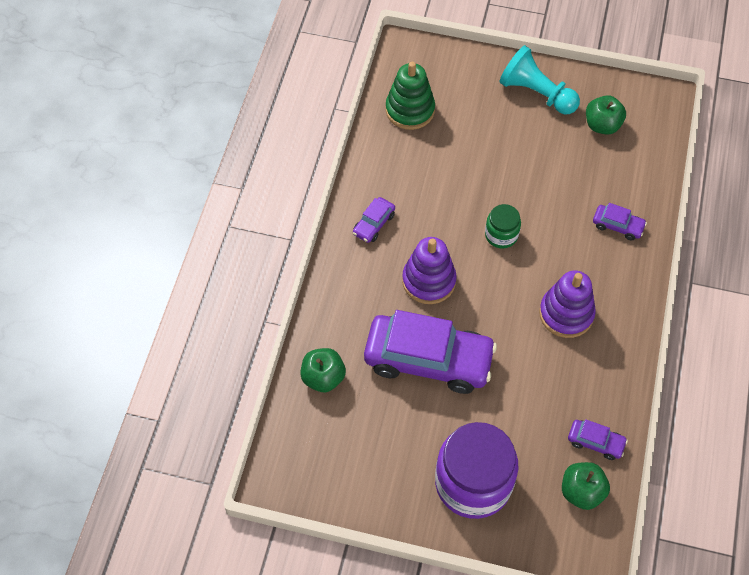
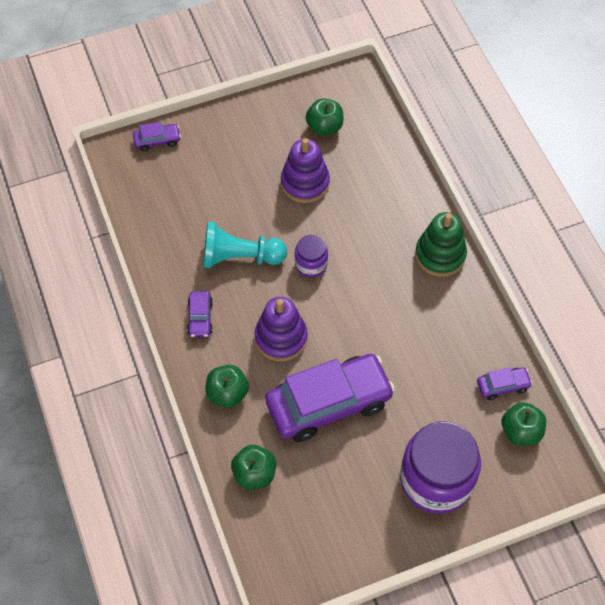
camera: 35 degrees left, 0 degrees up
green stacking toy [386,62,435,130] -> green stacking toy moved to [415,212,467,277]
green jar [485,204,521,249] -> purple jar [295,235,328,277]
turquoise pawn [499,45,580,114] -> turquoise pawn moved to [203,222,287,268]
purple stacking toy [539,271,596,338] -> purple stacking toy moved to [281,138,330,203]
purple car [593,203,647,240] -> purple car moved to [133,122,181,152]
none -> green apple [205,365,249,408]

